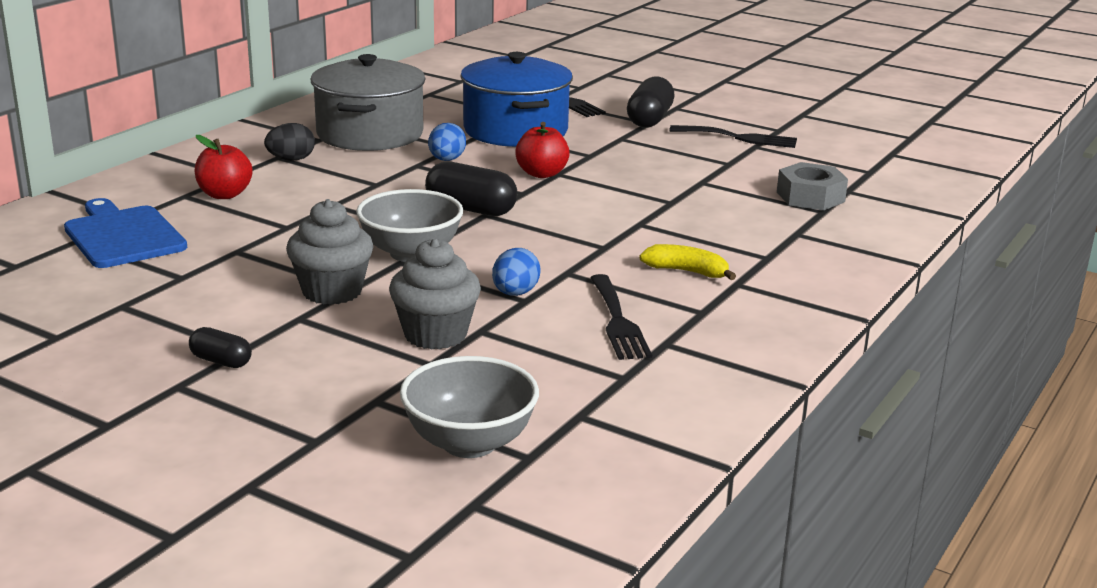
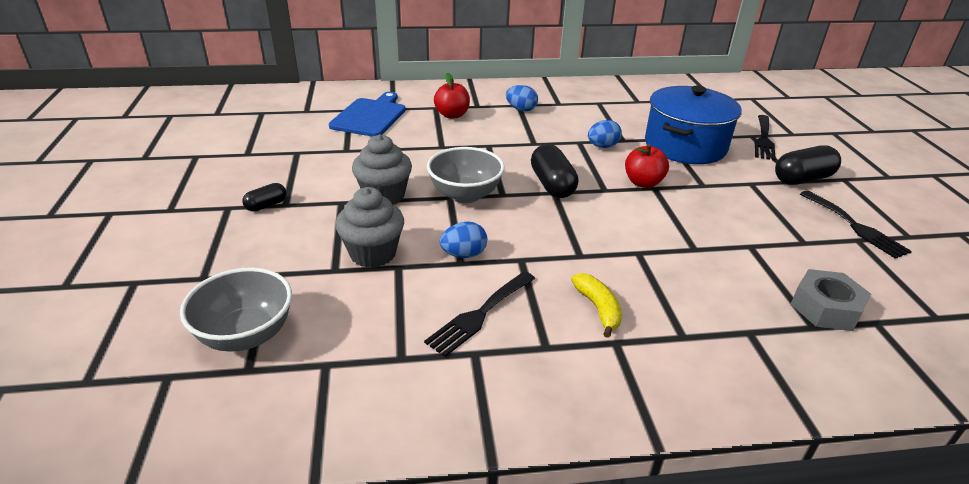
camera: 50 degrees right, 10 degrees up
black capsule [189,327,252,368] -> black capsule turned 60 degrees clockwise [243,183,286,212]
black egg [264,123,315,161] -> blue egg [506,85,538,111]
grey pot [310,54,426,151] -> none

